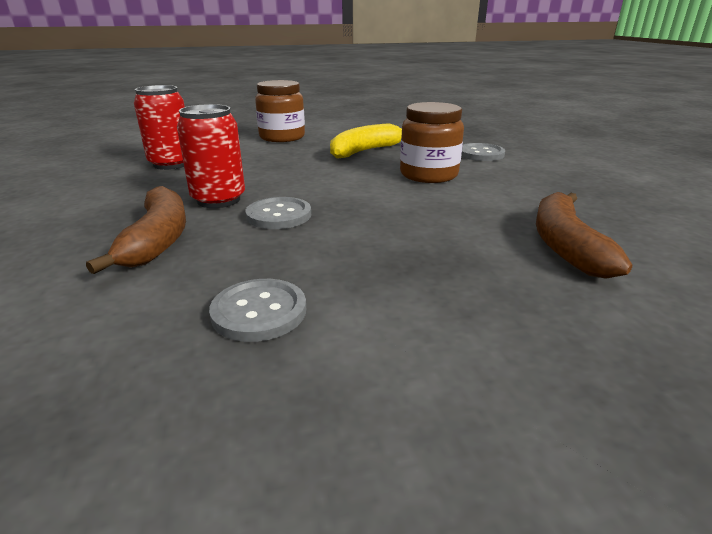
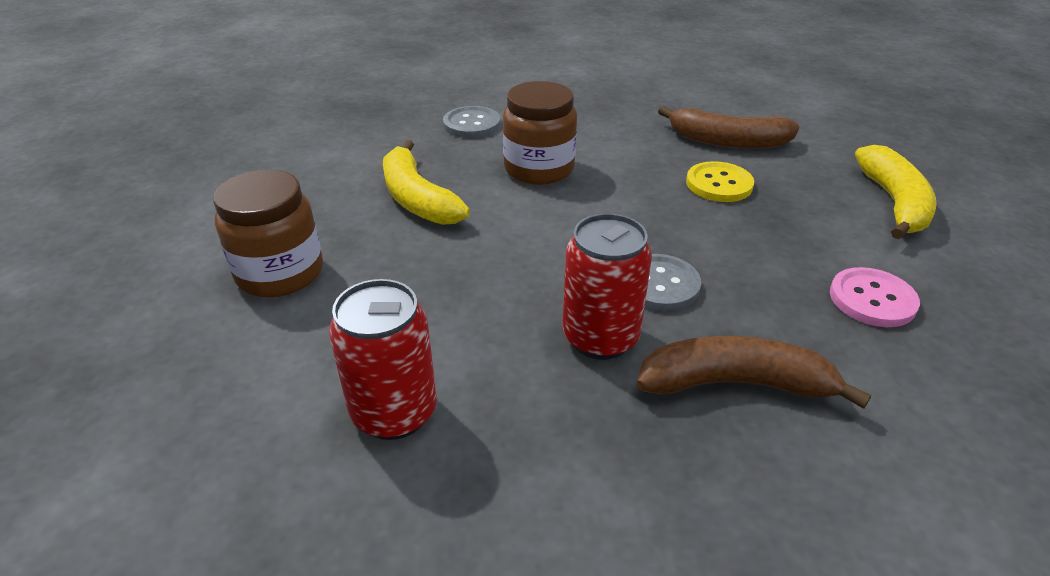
camera: 80 degrees left, 10 degrees up
grey button [209,279,306,342] -> pink button [830,267,920,327]
none -> yellow button [686,161,754,202]
none -> yellow banana [855,145,937,239]

